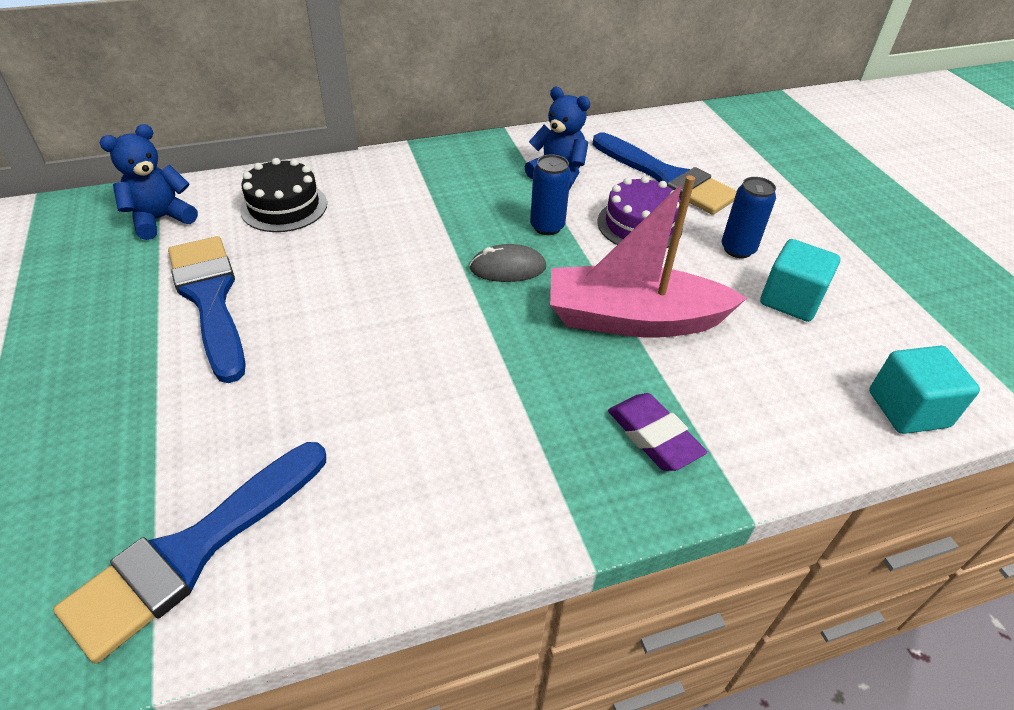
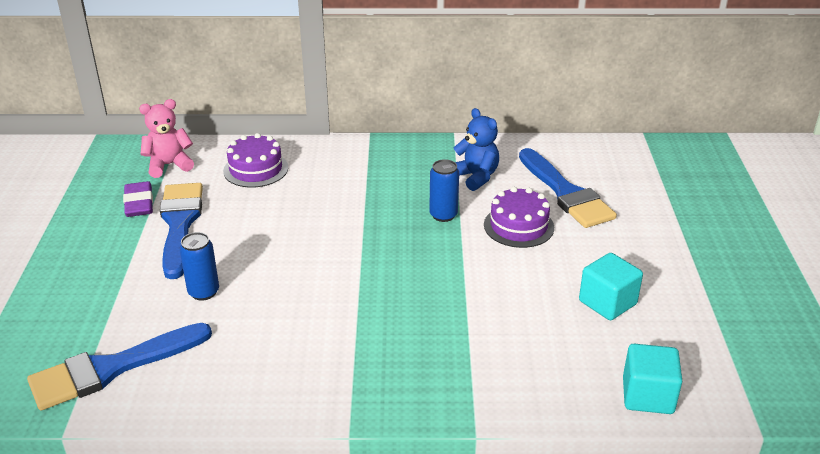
camera: 20 degrees right, 10 degrees down
blue teddy bear [100,124,198,240] -> pink teddy bear [139,99,194,178]
black cake [240,158,327,232] -> purple cake [223,133,288,187]
grey mouse [469,244,546,282] -> none
pink boat [550,175,747,337] -> none
purple eraser [608,393,707,471] -> purple eraser moved to [123,181,153,217]
blue can [722,177,776,258] -> blue can moved to [179,232,219,301]

